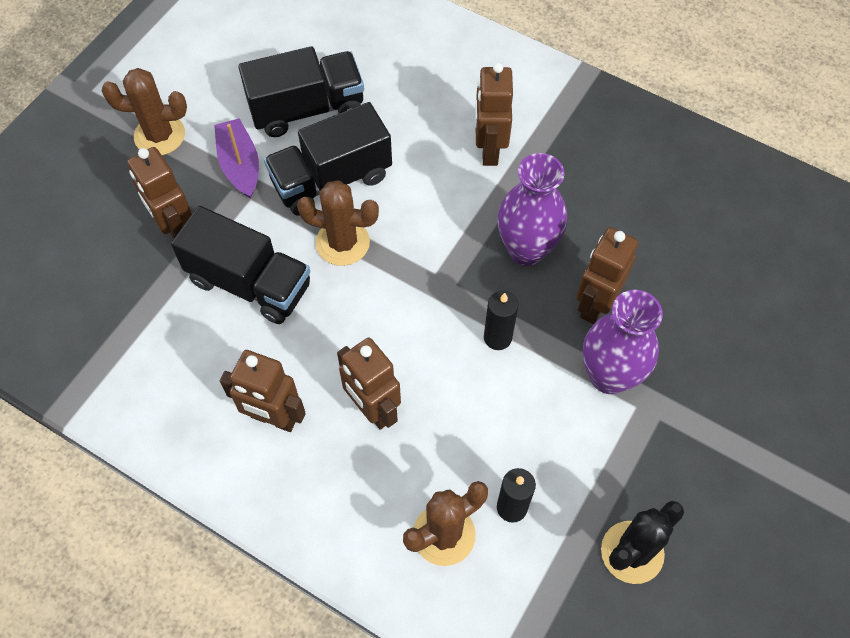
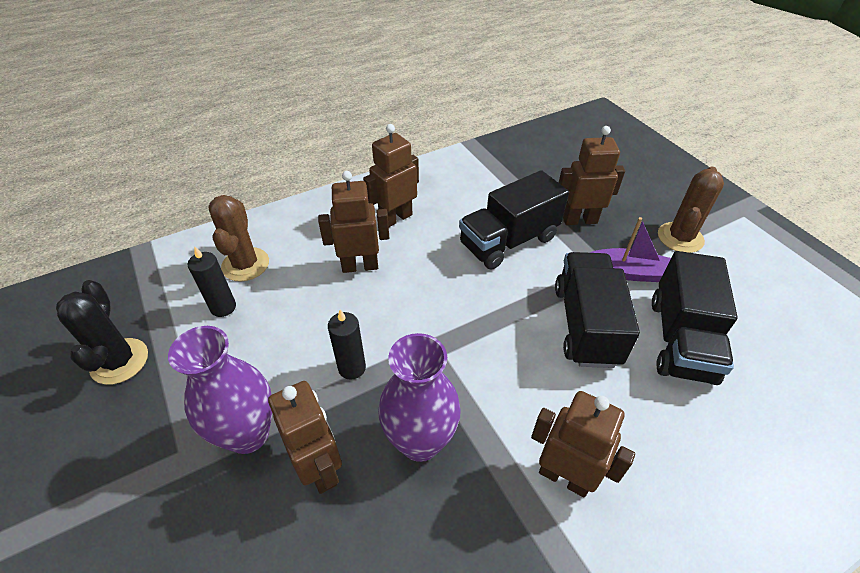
camera: 120 degrees right, 15 degrees down
brown cactus [297,180,379,266] -> none

